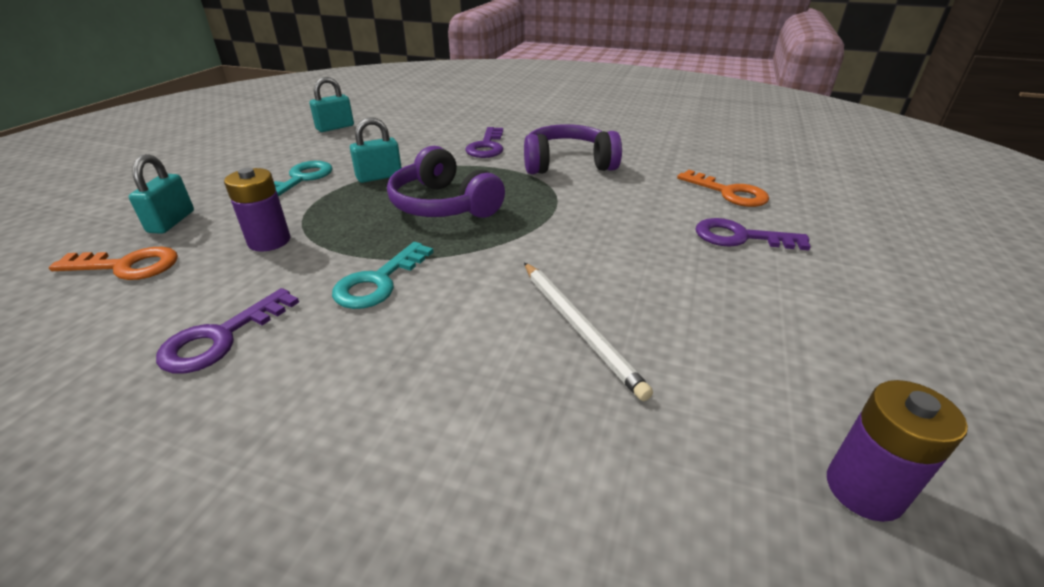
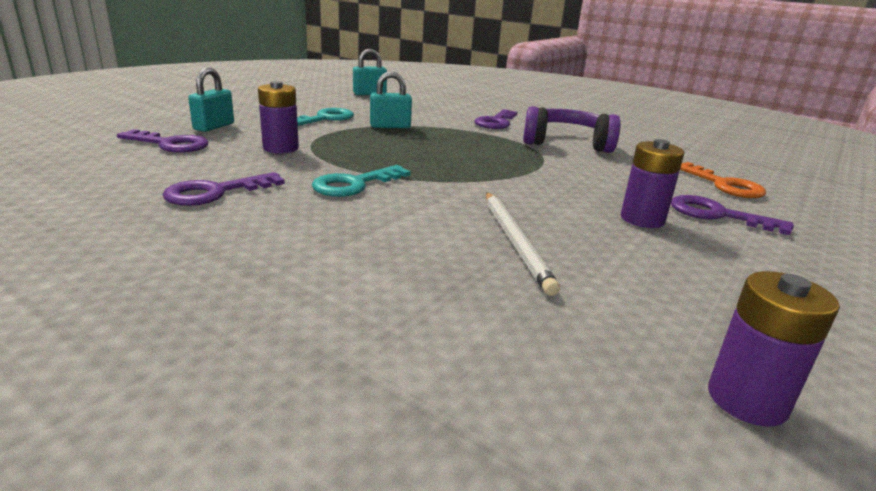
camera: 15 degrees right, 10 degrees down
orange key [49,247,178,280] -> purple key [117,129,208,153]
purple headphones [387,146,505,218] -> none
none -> purple battery [621,139,684,228]

